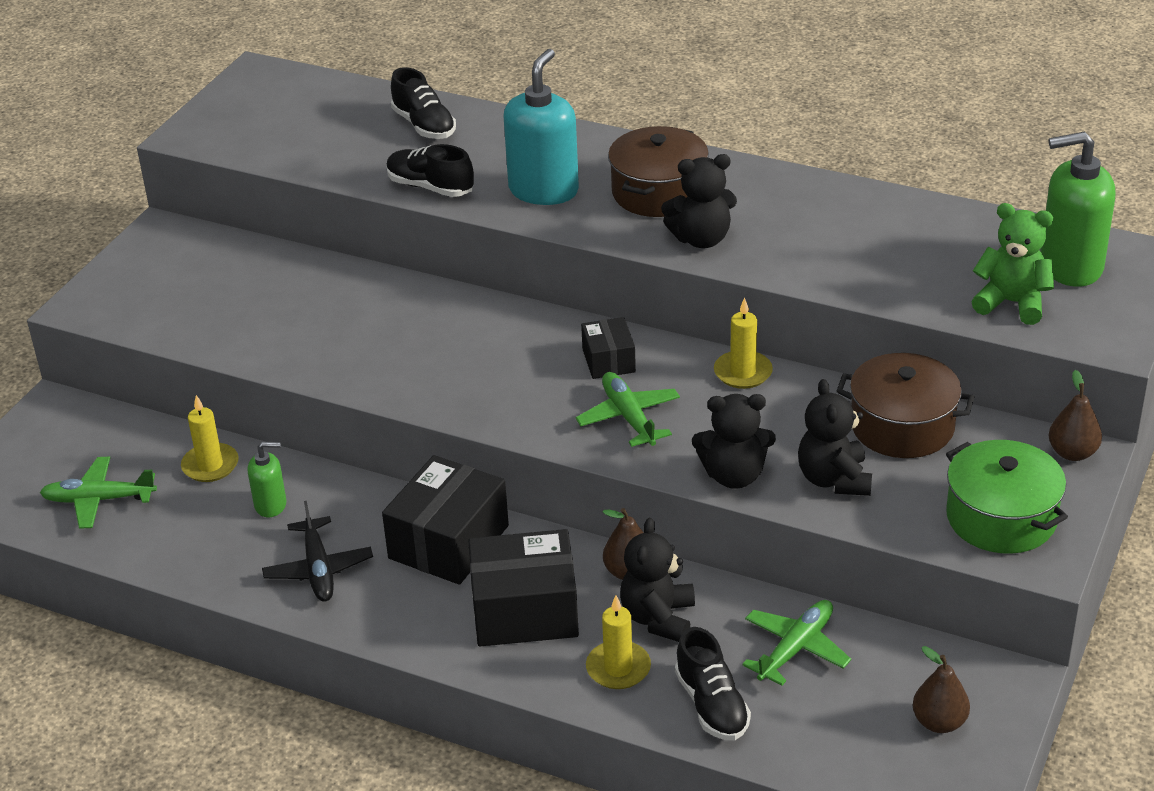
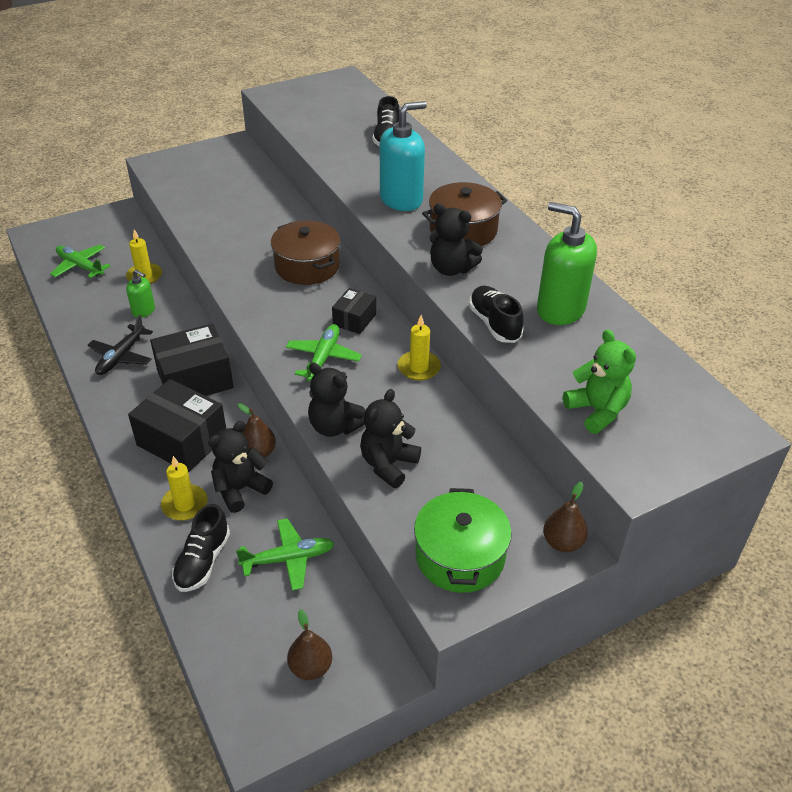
camera: 35 degrees right, 5 degrees up
black shoe [386,144,474,197] -> black shoe moved to [469,286,524,343]
brown pot [836,353,974,458] -> brown pot moved to [271,220,340,285]
green soap dispenser [1040,132,1115,287] -> green soap dispenser moved to [537,202,597,325]

